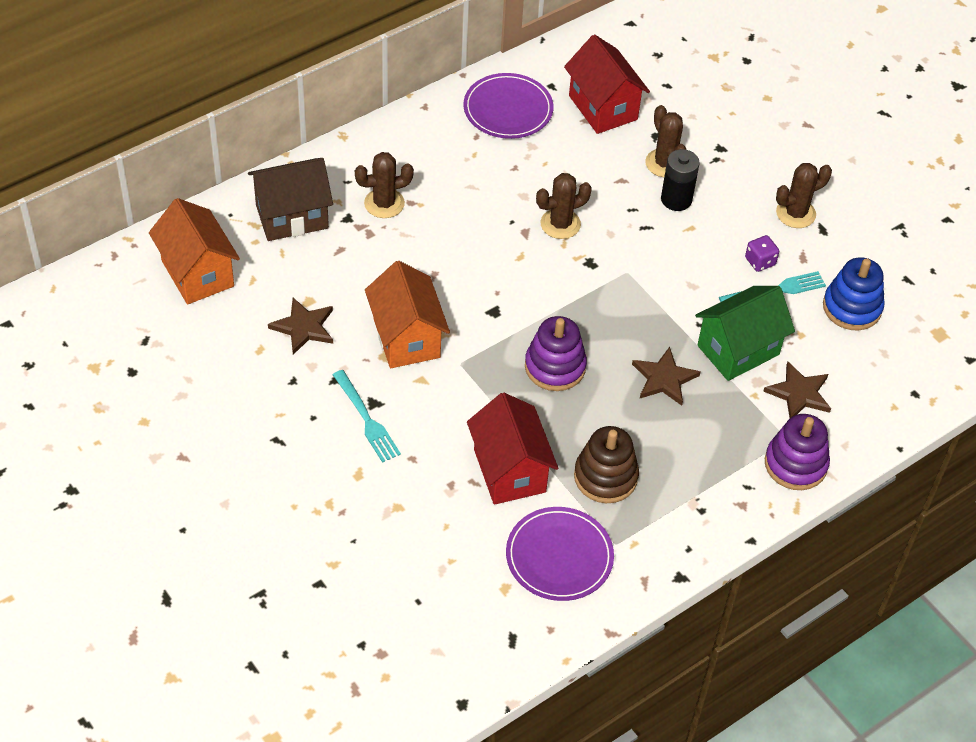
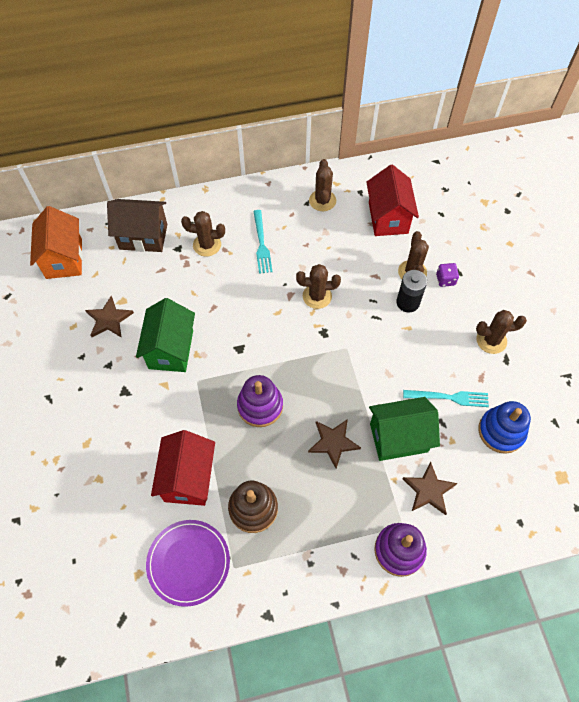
camera: 25 degrees right, 10 degrees up
turquoise fork [333,370,401,463] -> turquoise fork moved to [253,210,272,274]
orange house [365,261,450,368] -> green house [136,298,195,372]
purple plate [463,73,553,139] -> brown cactus [309,159,336,211]
purple dice [745,235,779,272] -> purple dice moved to [436,263,459,287]

